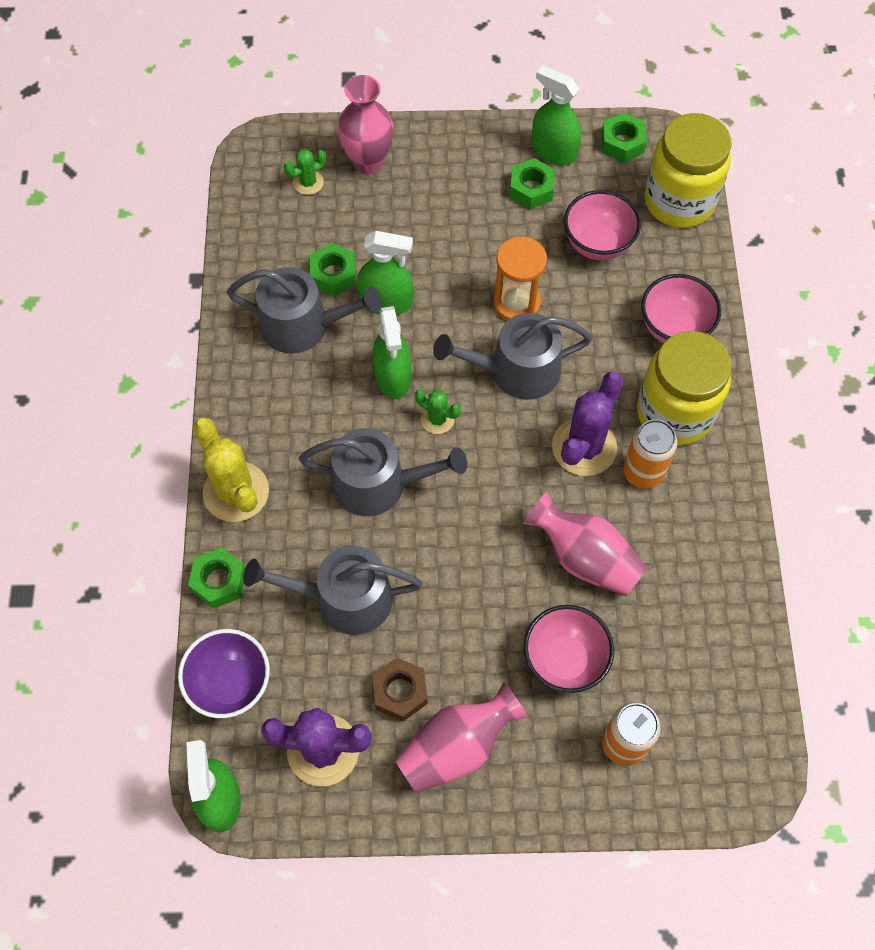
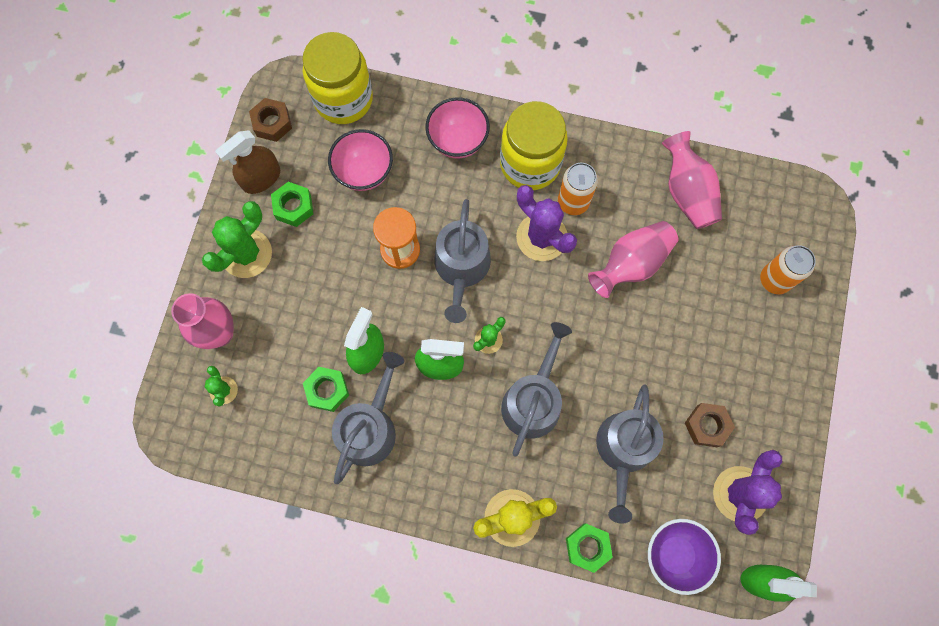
camera: 75 degrees left, 10 degrees up
pink vase [395,682,528,793] -> pink vase moved to [662,131,722,229]
pink bowl [524,605,614,693] -> none
green spray bottle [532,65,581,165] -> brown spray bottle [215,131,280,194]
green nut [601,112,647,163] -> brown nut [249,98,292,142]
none -> green cactus [202,201,272,278]

